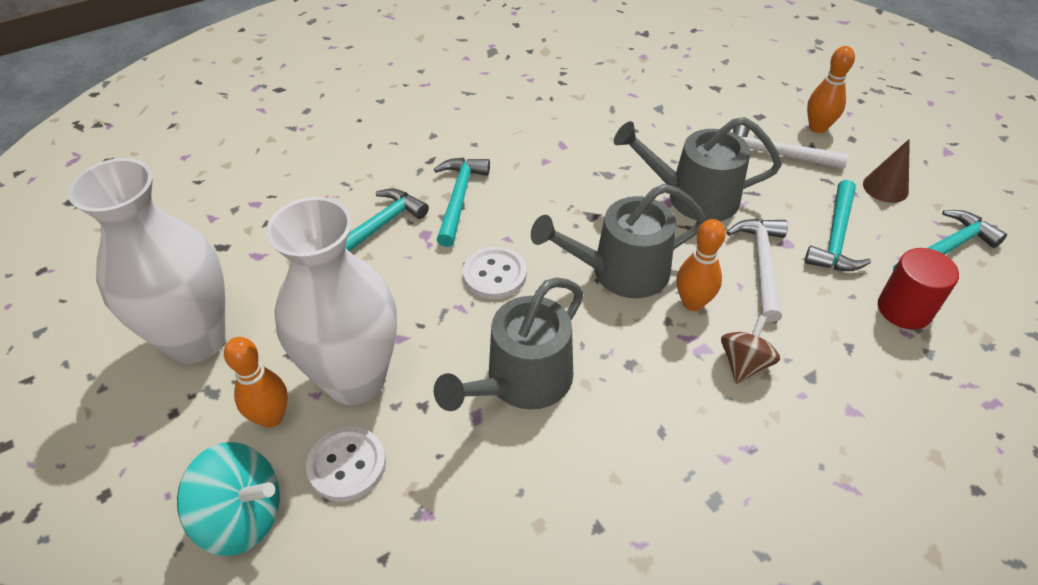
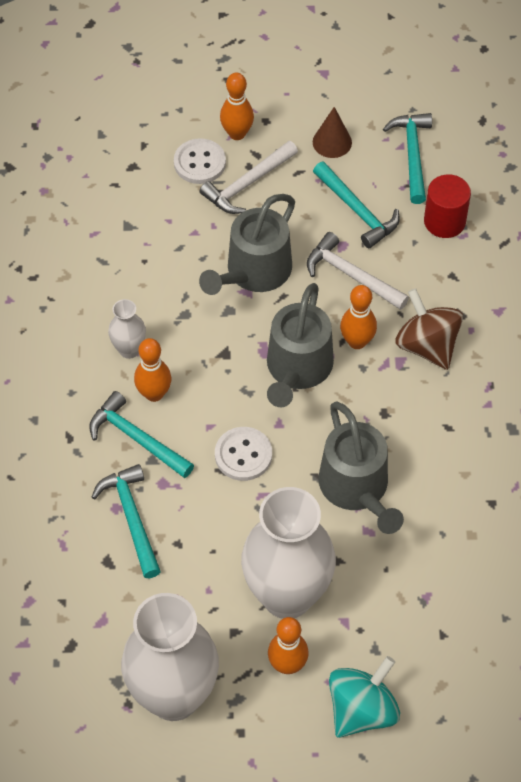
camera: 60 degrees left, 10 degrees up
white button [306,427,386,502] -> white button moved to [174,138,226,184]
brown spinning top [721,315,780,384] -> brown spinning top [395,288,463,370], size x1.55
none -> white vase [108,299,146,359]
none -> orange bowling pin [134,338,171,402]

